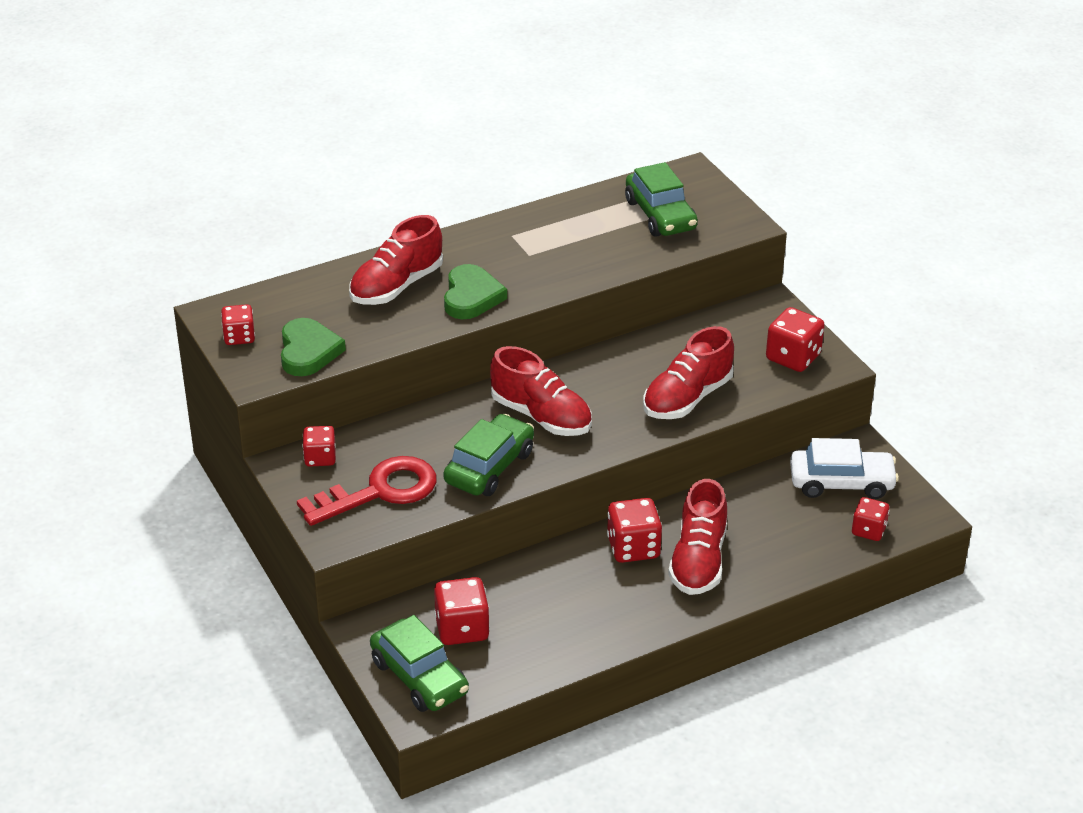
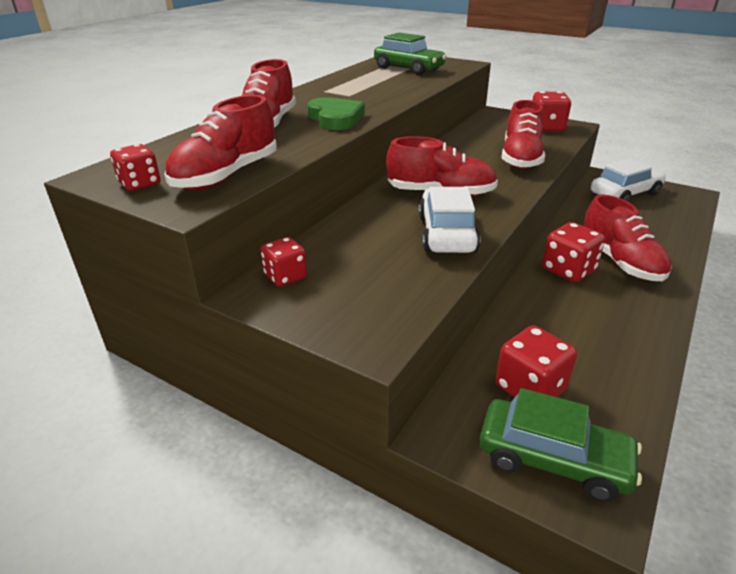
camera: 30 degrees left, 5 degrees down
green heart [281,318,346,376] -> red shoe [164,95,277,190]
red key [297,456,437,526] -> none
green car [443,414,534,496] -> white car [419,187,480,253]
red dice [852,497,890,541] -> none

